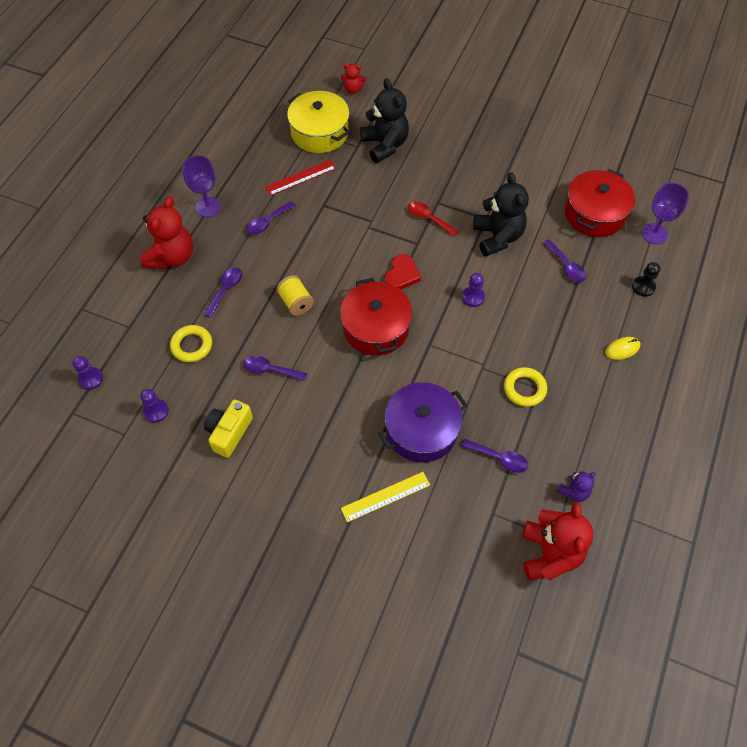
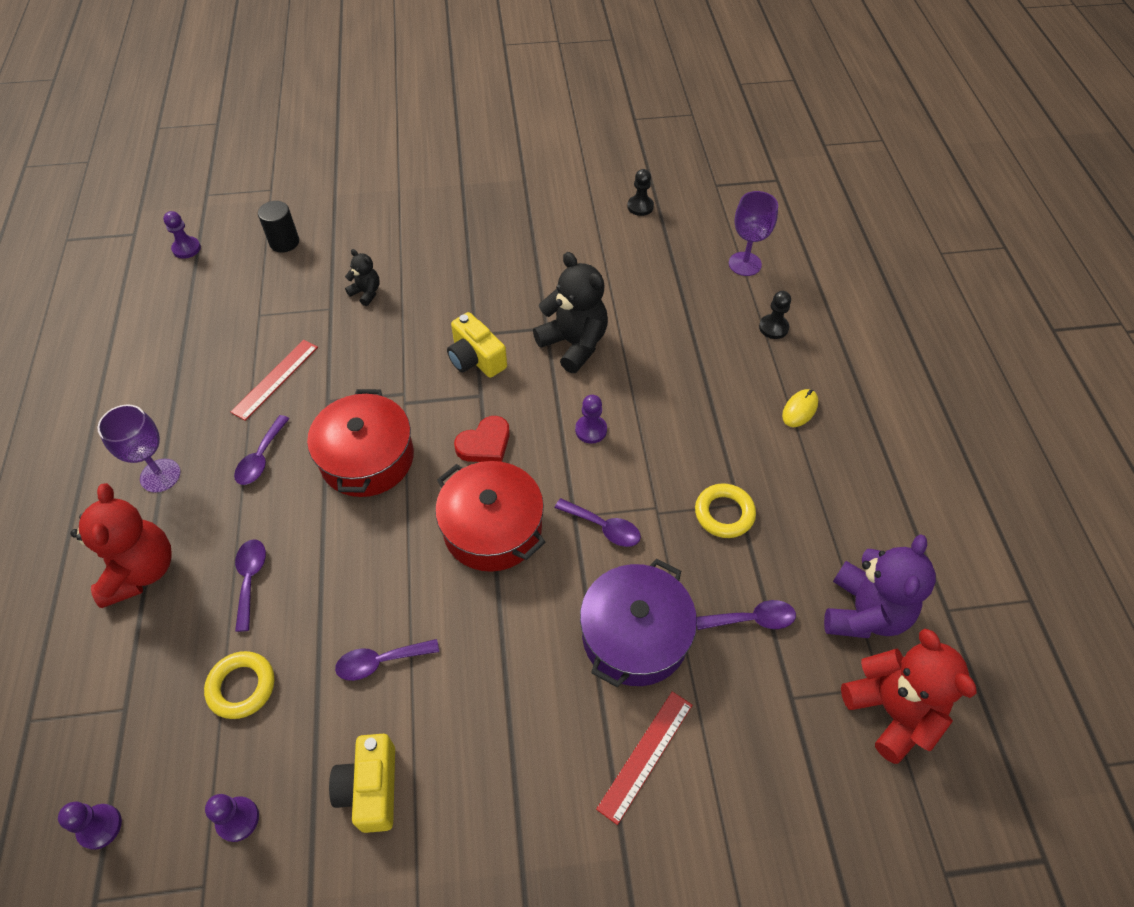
camera: 30 degrees left, 5 degrees down
yellow spool [276,275,314,316] -> none
yellow pot [287,91,350,153] -> none
red teddy bear [341,64,366,94] -> black cylinder [258,201,299,252]
yellow ruler [341,472,430,522] -> red ruler [596,692,692,825]
black teddy bear [360,78,409,163] -> black teddy bear [345,249,380,306], size x0.50
red heart [385,254,421,290] -> red heart turned 60 degrees clockwise [454,416,510,462]
red spoon [408,202,459,237] -> yellow camera [447,312,507,378]
purple spoon [543,239,586,282] -> purple spoon moved to [555,498,641,547]
purple teddy bear [557,472,596,502] -> purple teddy bear [824,534,936,638], size x1.99
red pot [565,169,635,237] -> red pot moved to [307,389,414,497]
none -> purple pawn [163,211,201,259]
none -> black pawn [627,169,654,216]

